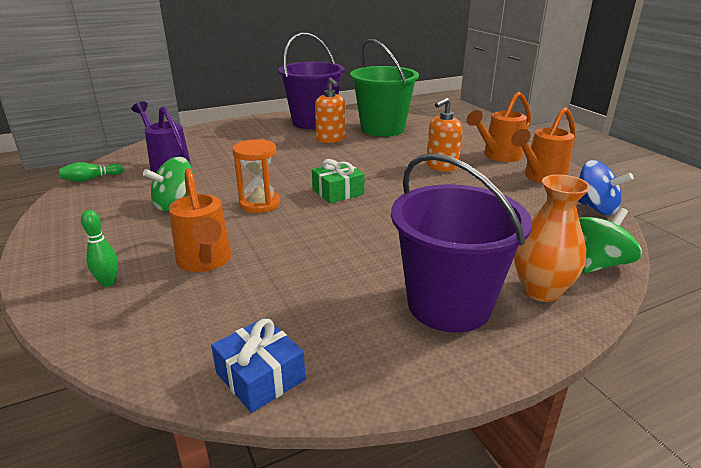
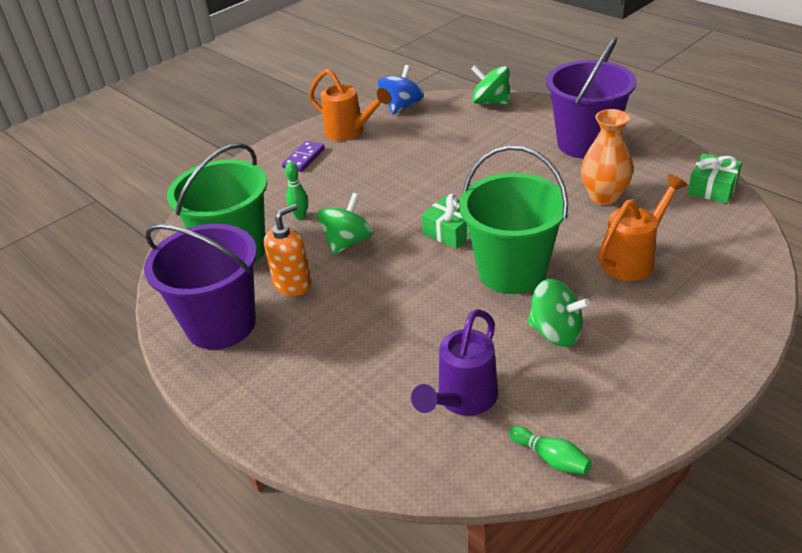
camera: 105 degrees left, 10 degrees up
green bowling pin [81,210,118,287] -> green bowling pin moved to [285,162,308,219]
blue gift [211,317,305,413] -> green gift [687,154,742,203]
orange hourglass [233,139,280,213] -> green bucket [459,145,568,294]
orange soap dispenser [426,98,462,172] -> none
orange watering can [466,92,532,162] -> purple domino [282,141,325,172]
orange vase [514,174,590,302] -> orange vase moved to [581,109,634,205]
none -> green spinning top [317,193,374,255]

